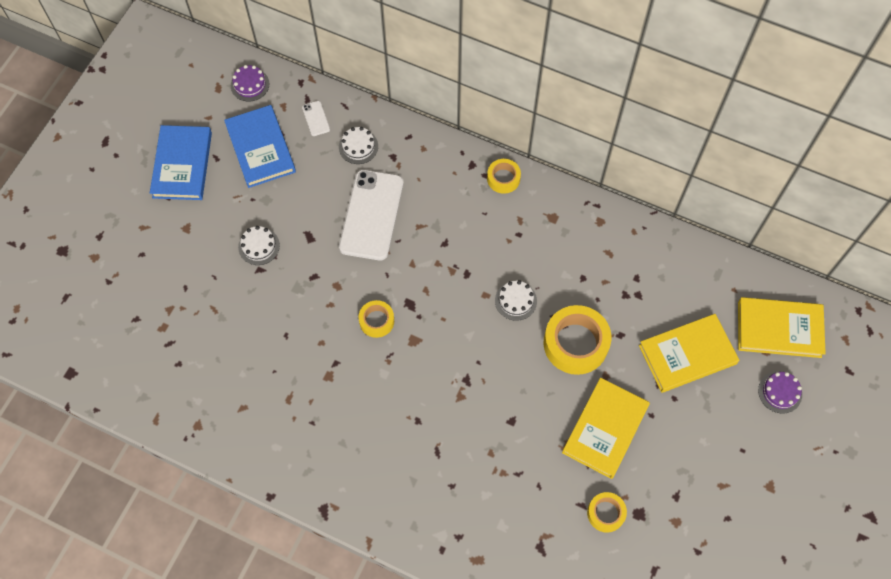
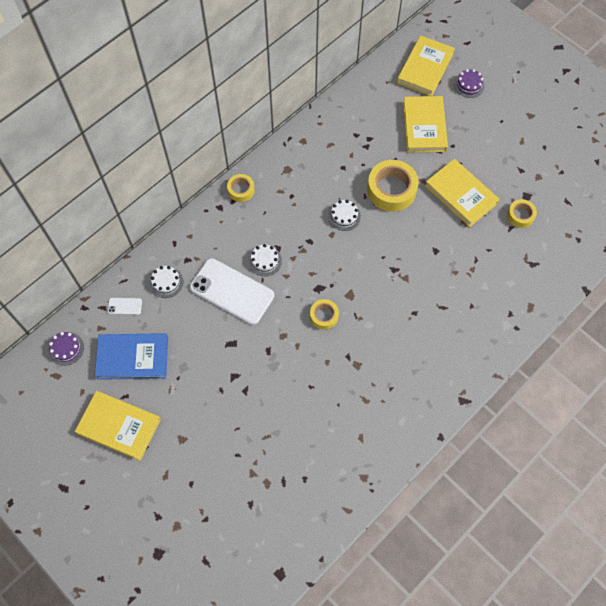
camera: 70 degrees left, 0 degrees up
blue book [150,125,212,200] -> yellow book [75,391,161,461]
white cake [238,226,280,265] -> white cake moved to [248,244,282,276]

